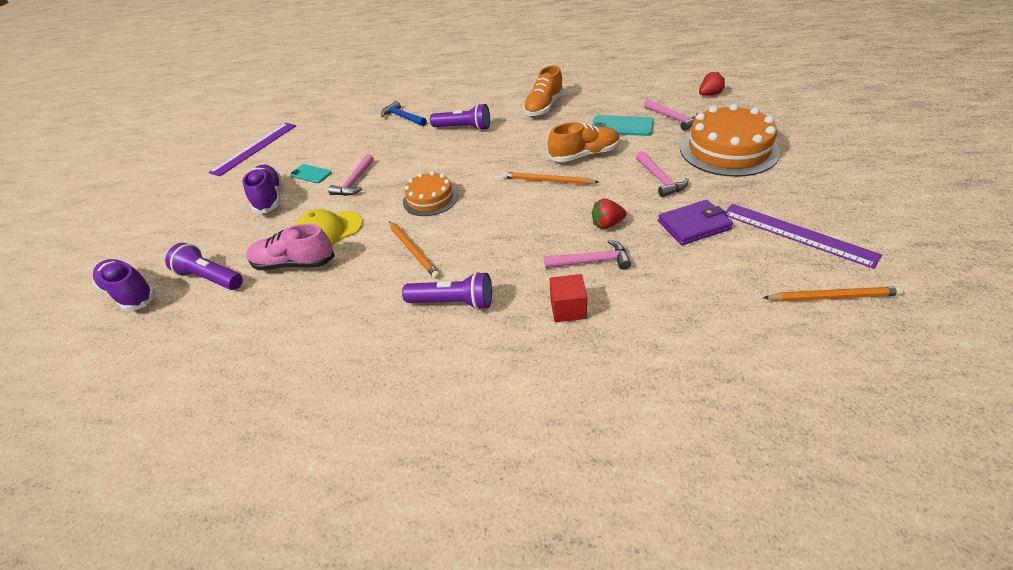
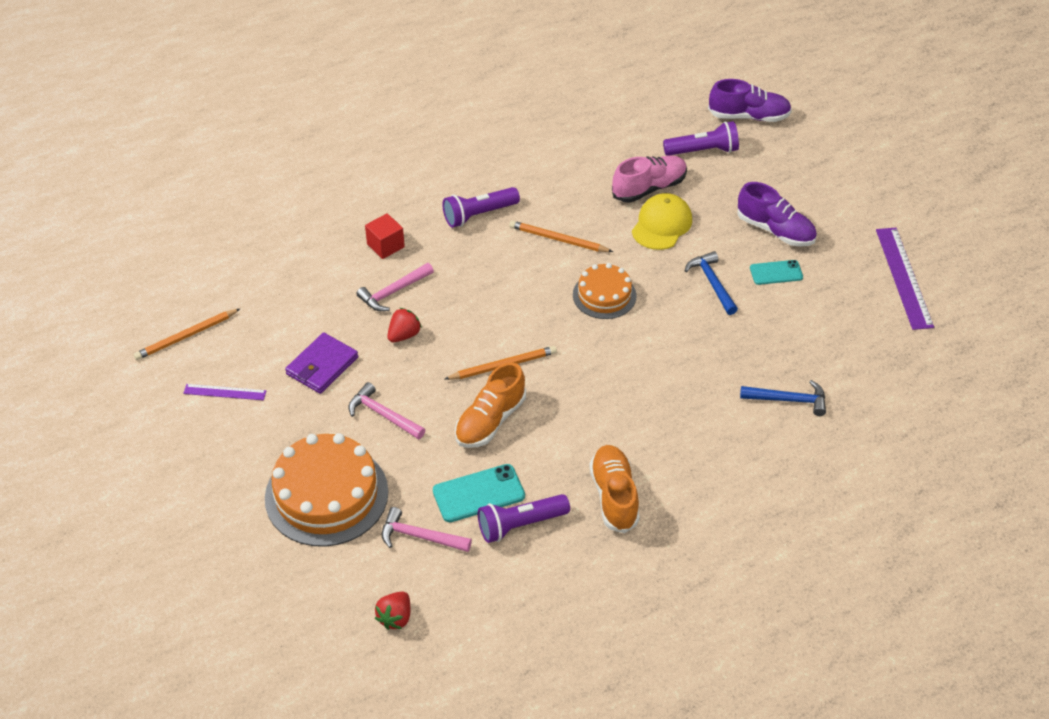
camera: 140 degrees right, 5 degrees up
pink hammer [328,154,374,196] -> blue hammer [685,251,738,315]
purple flashlight [430,104,490,130] -> purple flashlight moved to [478,494,570,543]
purple ruler [723,204,882,269] -> purple ruler [183,384,266,400], size x0.55

